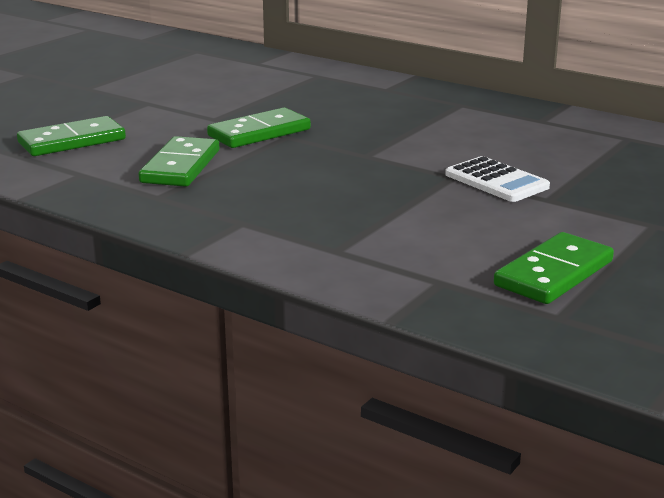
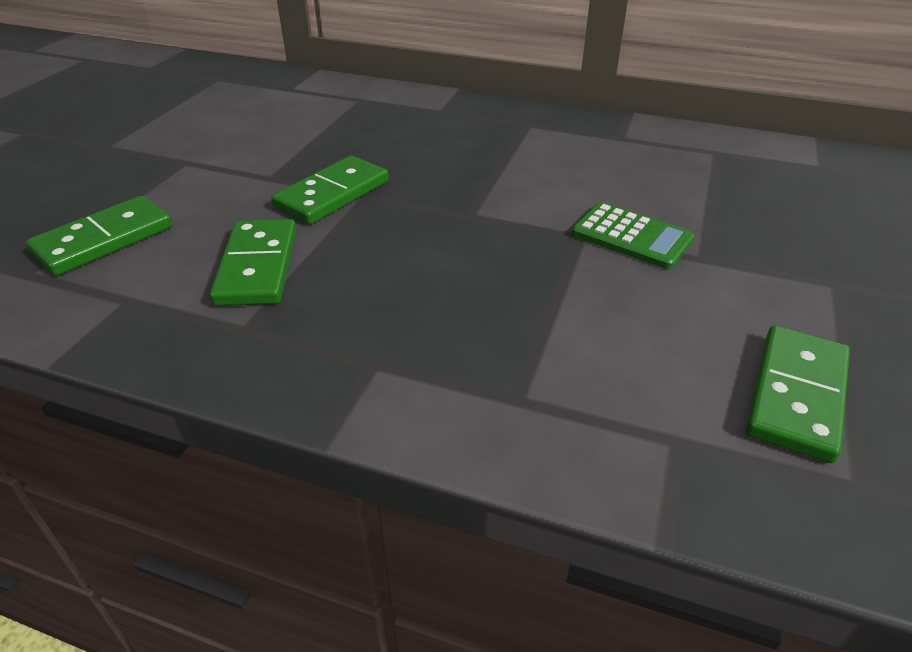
camera: 15 degrees left, 15 degrees up
white calculator [445,156,550,202] -> green calculator [572,203,694,269]

